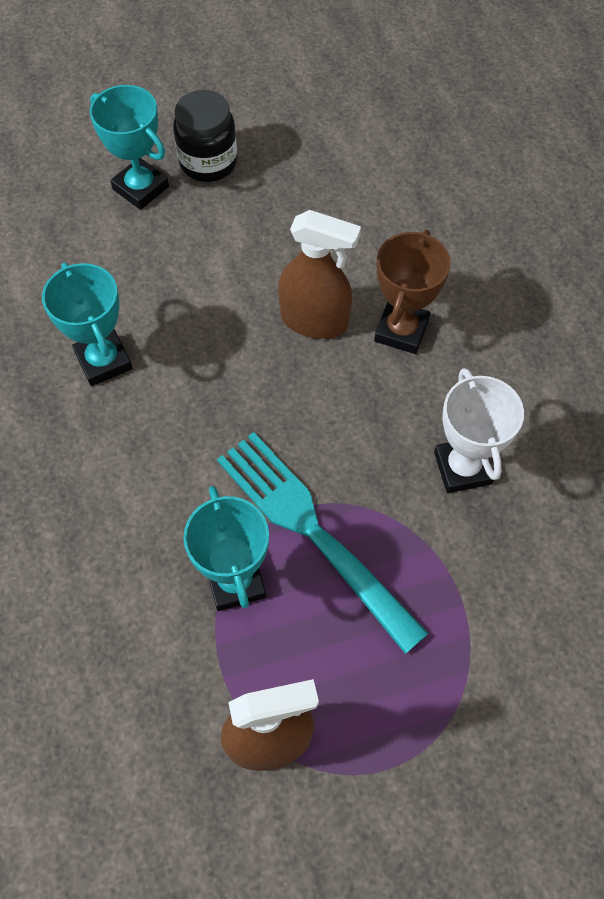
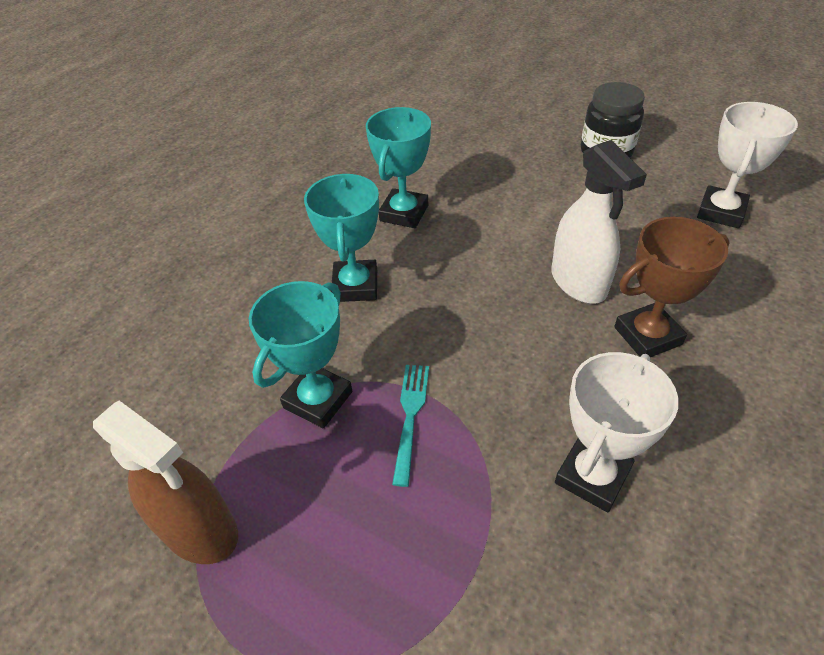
camera: 50 degrees right, 15 degrees down
turquoise trophy [90,85,169,210] -> turquoise trophy moved to [304,174,379,302]
turquoise fork [217,432,429,654] -> turquoise fork [392,365,429,487], size x0.48
brown spray bottle [278,210,361,339] -> white spray bottle [552,140,647,304]
none -> white trophy [697,102,798,228]

